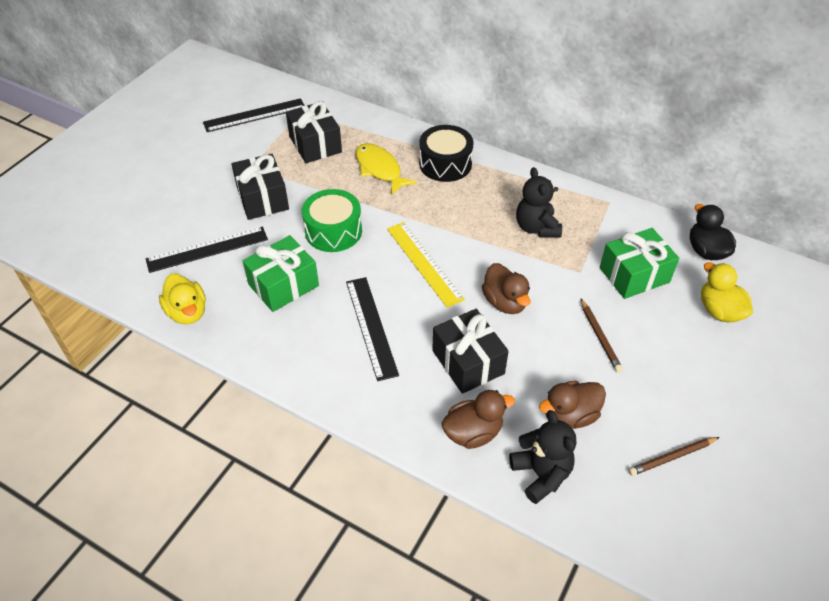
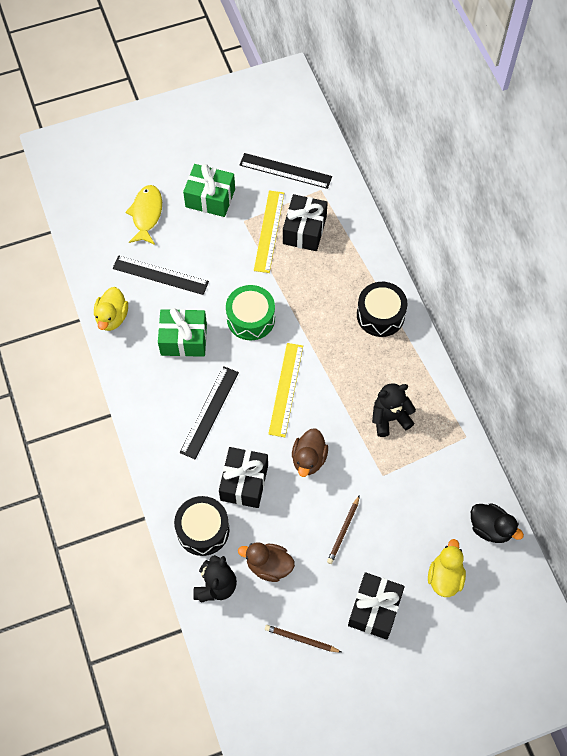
camera: 40 degrees right, 15 degrees up
black gift [231,154,289,220] -> black gift moved to [348,572,405,640]
yellow fish [356,143,417,195] -> yellow fish moved to [125,185,162,245]
brown duck [442,390,515,449] -> black drum [174,496,229,556]
black teddy bear [516,167,562,237] -> black teddy bear turned 45 degrees clockwise [372,383,416,437]
green gift [600,228,679,299] -> green gift moved to [183,164,235,217]
black duck [690,204,736,260] -> black duck turned 105 degrees clockwise [471,503,524,543]
none -> yellow ruler [254,190,284,273]

